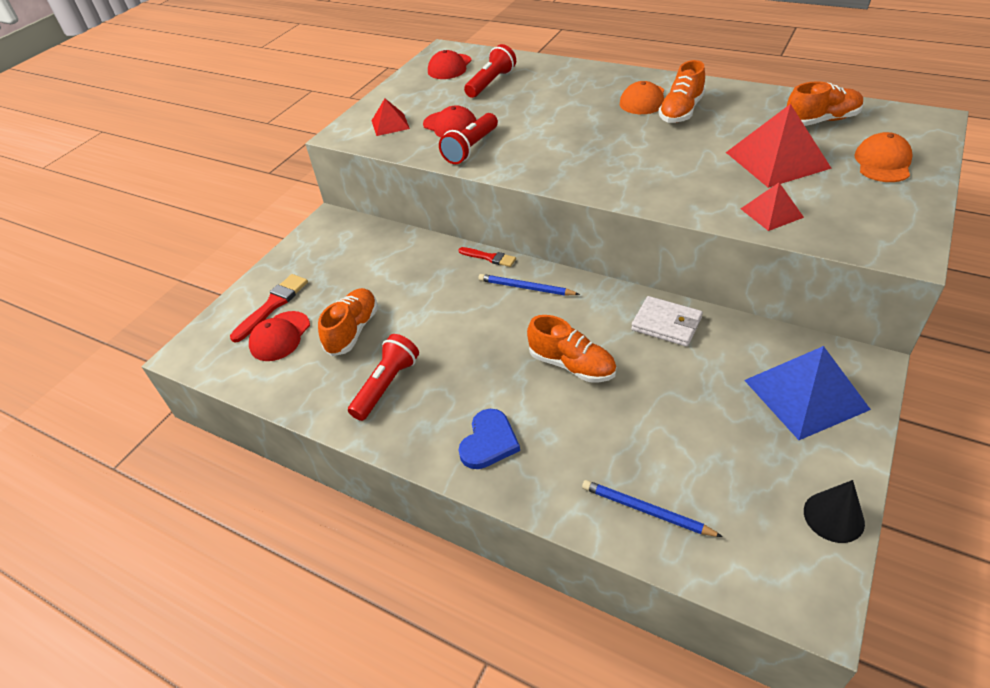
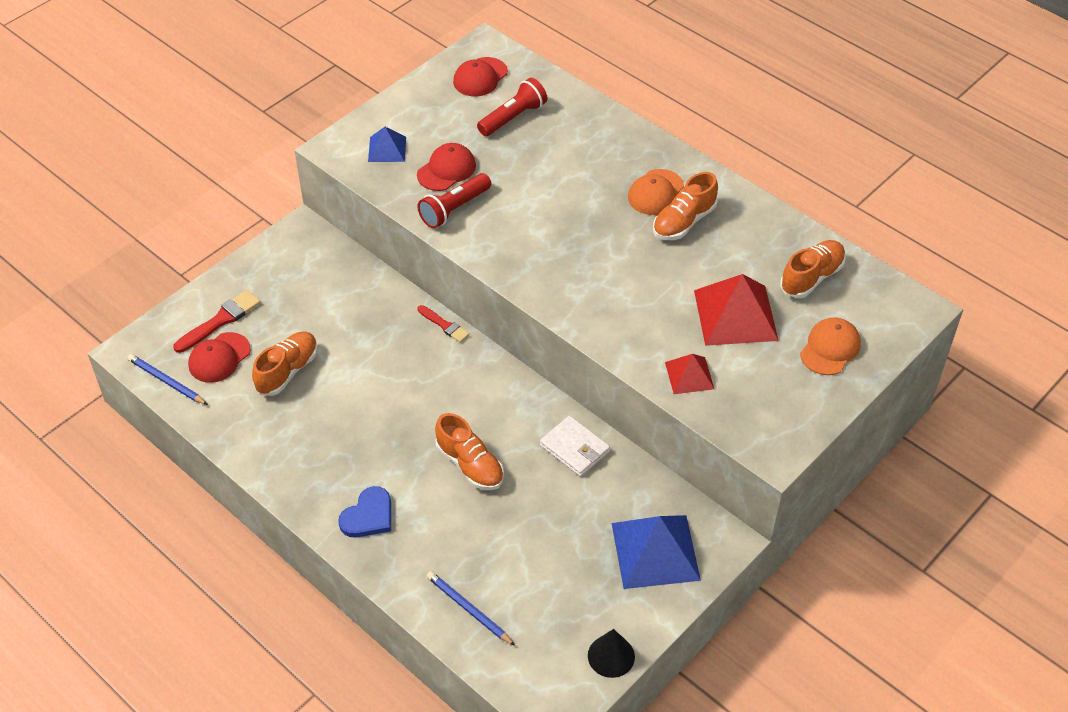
camera: 10 degrees right, 5 degrees up
red flashlight [348,334,419,421] -> none
red pyramid [371,99,410,136] -> blue pyramid [368,127,406,162]
red cap [423,105,476,138] -> red cap turned 105 degrees counterclockwise [417,143,476,191]
blue pencil [478,274,580,296] -> blue pencil moved to [127,354,208,405]
orange shoe [787,81,864,126] -> orange shoe turned 45 degrees counterclockwise [780,240,846,298]

